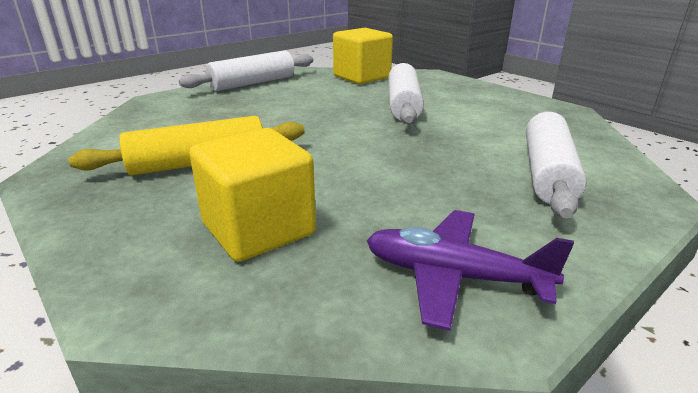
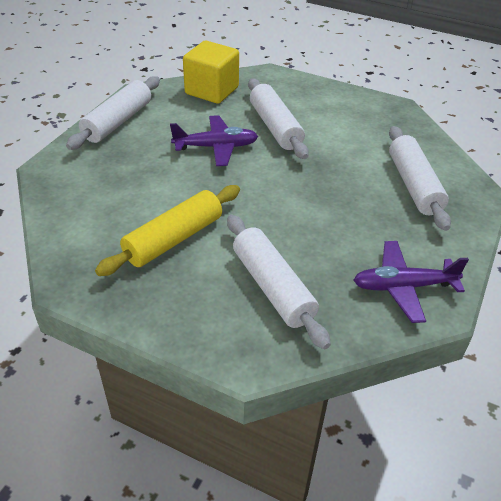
camera: 25 degrees left, 15 degrees up
yellow cube [189,128,316,262] -> white rolling pin [227,215,331,349]
none -> purple plane [170,115,258,166]

